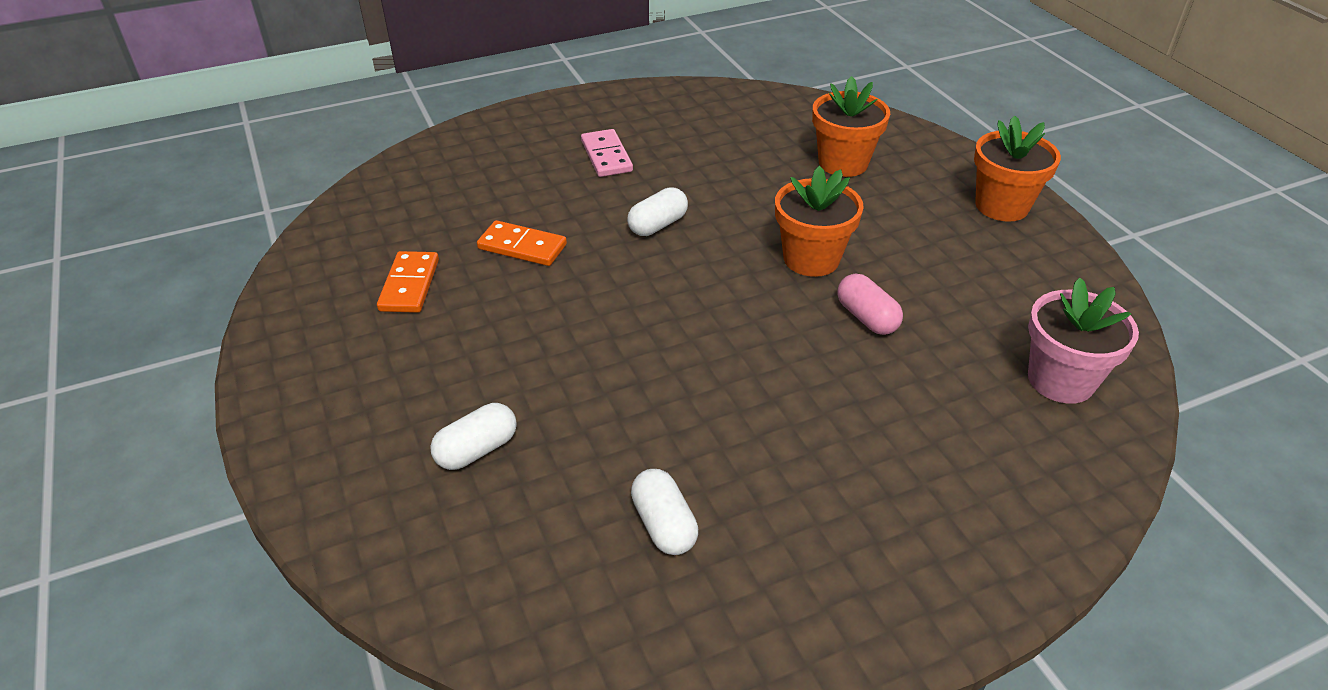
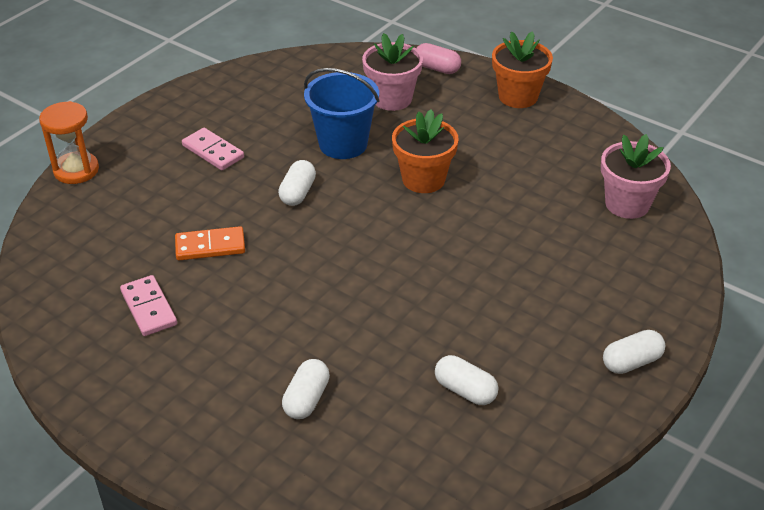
camera: 30 degrees left, 0 degrees up
orange domino [377,251,439,313] -> pink domino [120,275,177,336]
orange flower pot [812,76,890,177] -> pink flower pot [362,33,423,111]
pink capsule [837,274,903,335] -> pink capsule moved to [416,43,461,74]
none -> orange hourglass [39,101,99,184]
none -> blue bucket [304,68,380,159]
none -> white capsule [603,330,665,374]

